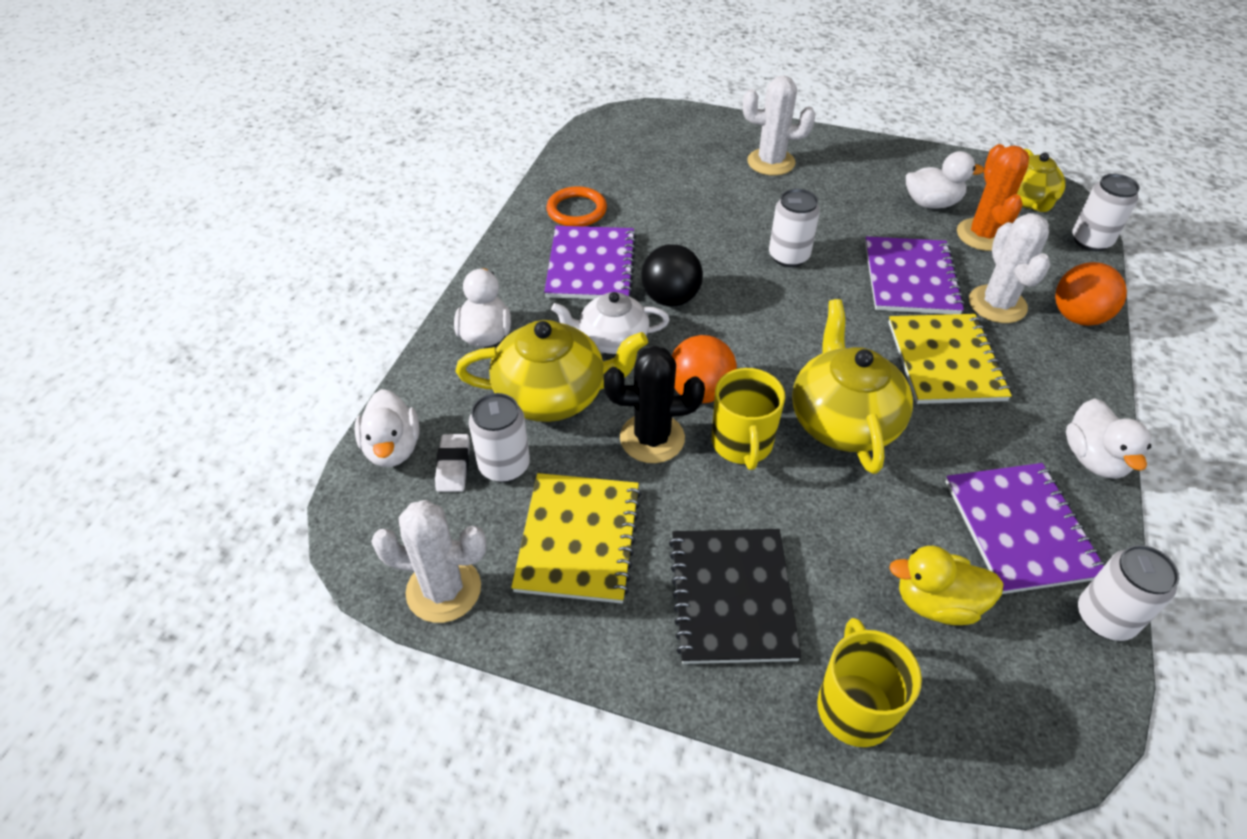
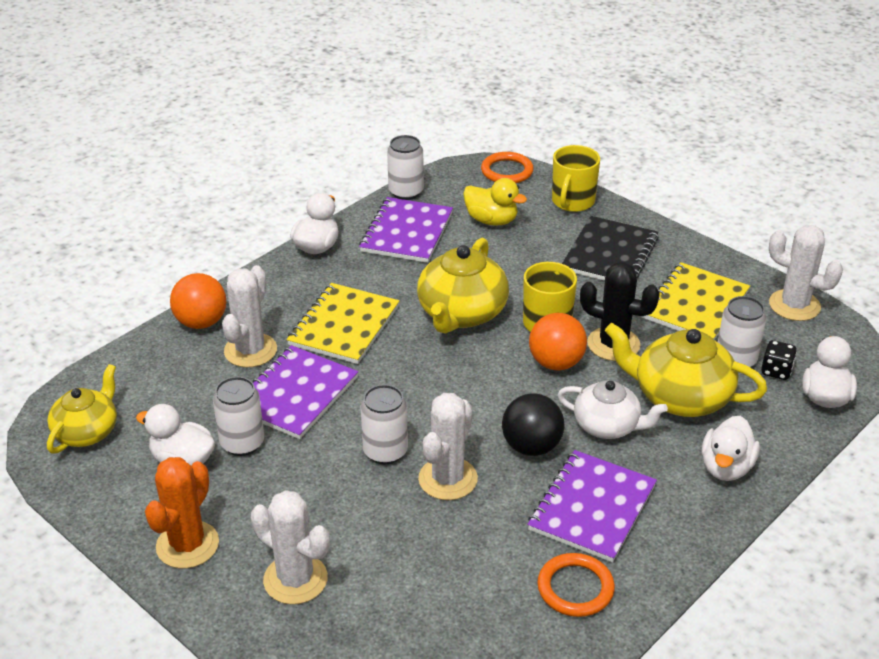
camera: 155 degrees left, 10 degrees down
white eraser [435,434,470,492] -> black dice [761,340,797,380]
orange cactus [957,144,1029,251] -> orange cactus moved to [145,457,219,568]
white can [1072,174,1140,251] -> white can moved to [213,377,264,456]
none -> white cactus [418,393,478,500]
none -> orange ring [481,152,534,183]

